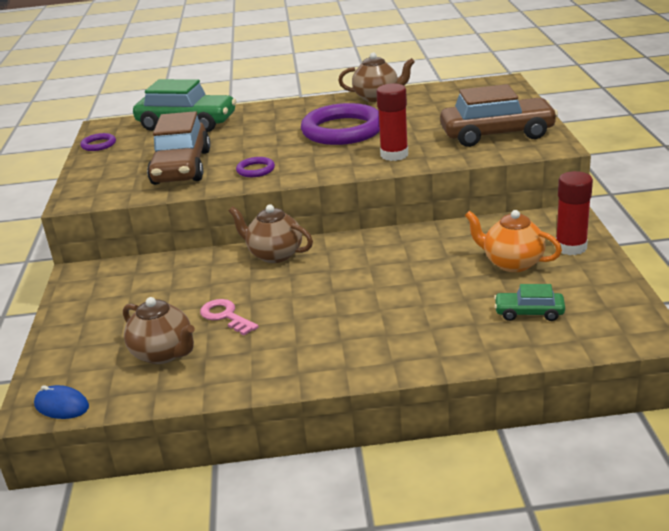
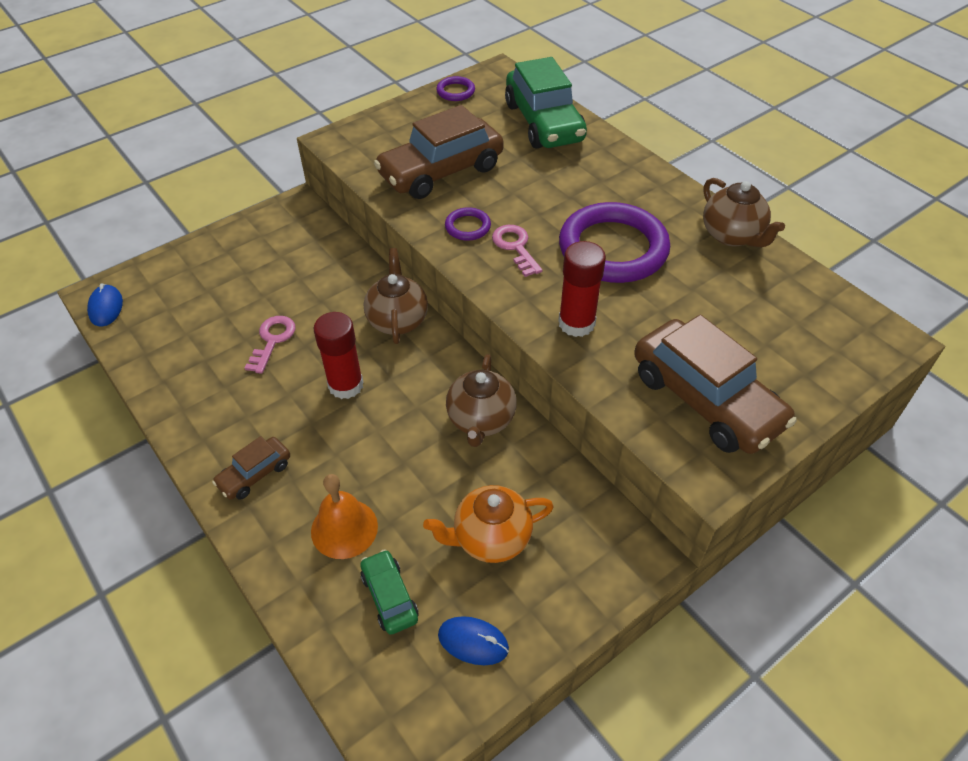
camera: 55 degrees right, 20 degrees up
brown teapot [123,297,195,364] -> brown teapot moved to [446,354,517,447]
orange teapot [465,210,562,272] -> orange teapot turned 105 degrees counterclockwise [423,485,554,563]
red glue stick [556,171,593,255] -> red glue stick moved to [313,312,363,399]
none -> brown car [212,436,290,500]
none -> orange bell [311,474,378,559]
none -> blue mouse [438,616,509,665]
none -> pink key [492,225,543,277]

